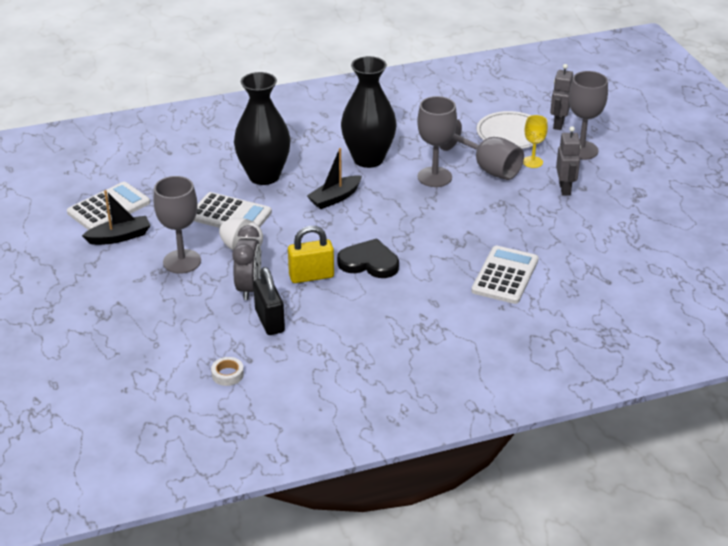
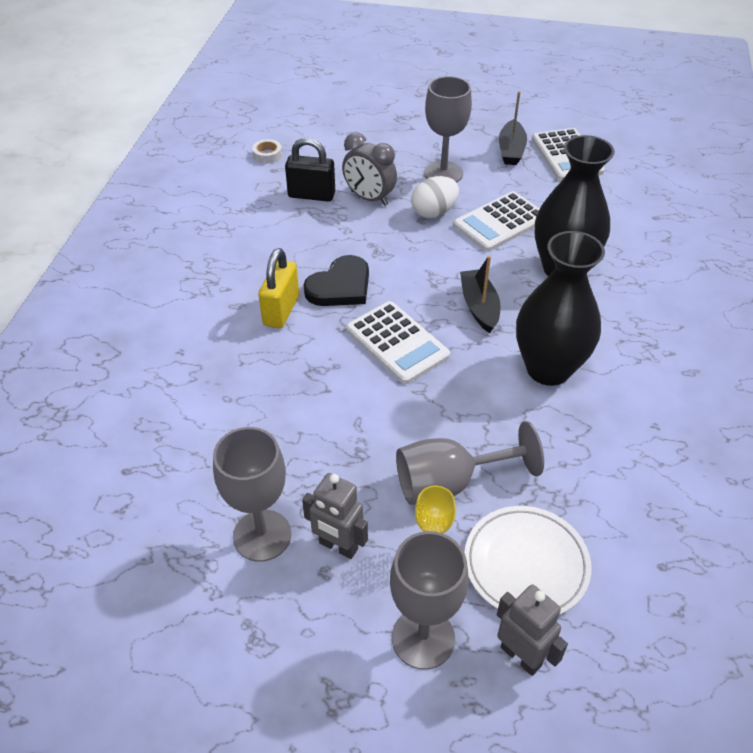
camera: 120 degrees right, 10 degrees up
yellow padlock [288,226,334,283] -> yellow padlock moved to [258,248,299,328]
grey goblet [417,96,457,187] -> grey goblet moved to [213,427,291,562]
white calculator [471,246,539,304] -> white calculator moved to [346,301,450,384]

